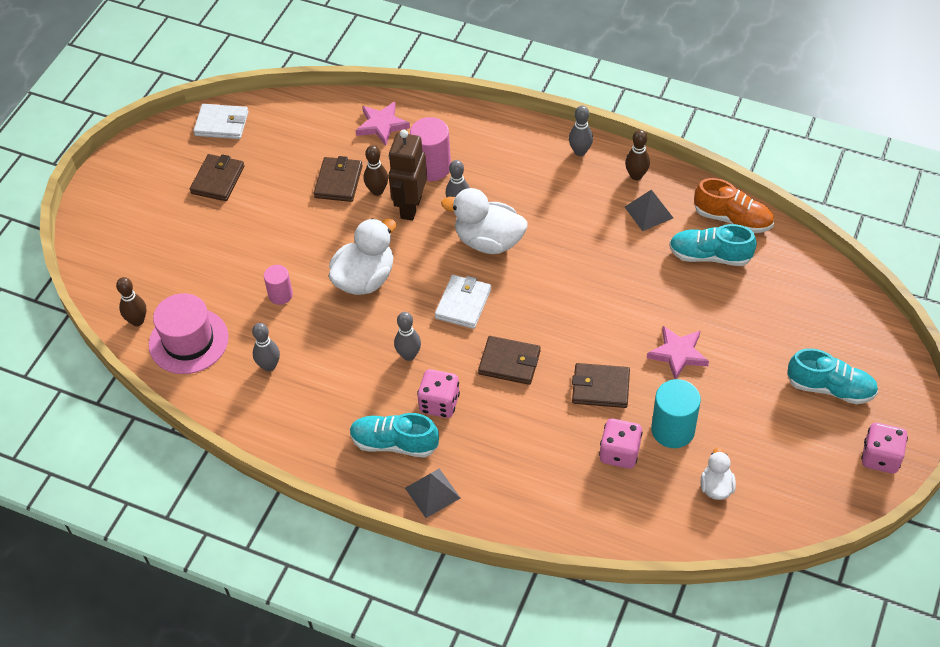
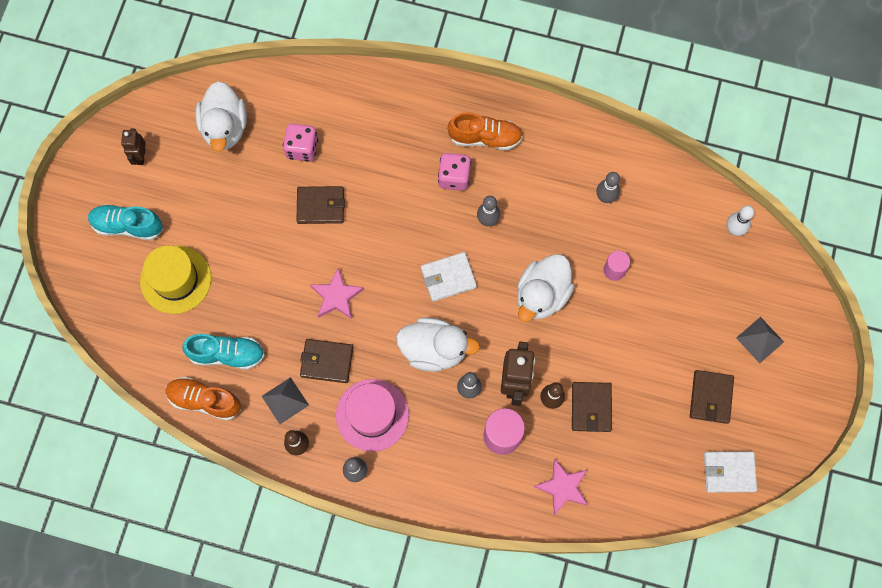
camera: 170 degrees right, 20 degrees up
brown bowling pin [116,277,147,326] -> white bowling pin [727,205,754,236]
pink hat [149,293,229,374] -> pink hat moved to [336,379,409,452]
turquoise shoe [350,413,439,458] -> orange shoe [447,112,523,150]
grey pyramid [405,469,460,518] -> grey pyramid moved to [736,317,784,363]
white wallet [435,275,491,329] -> white wallet turned 60 degrees clockwise [421,252,477,302]
brown wallet [478,336,541,385] -> brown wallet moved to [300,339,354,383]
pink star [647,326,709,379] -> pink star moved to [310,268,364,319]
turquoise cylinder [651,379,701,448] -> none
white duck [701,447,736,500] -> white duck [195,81,247,152], size x1.83
pink dice [861,422,908,474] -> none
none -> brown robot [121,129,146,165]
none -> yellow hat [140,245,211,314]

